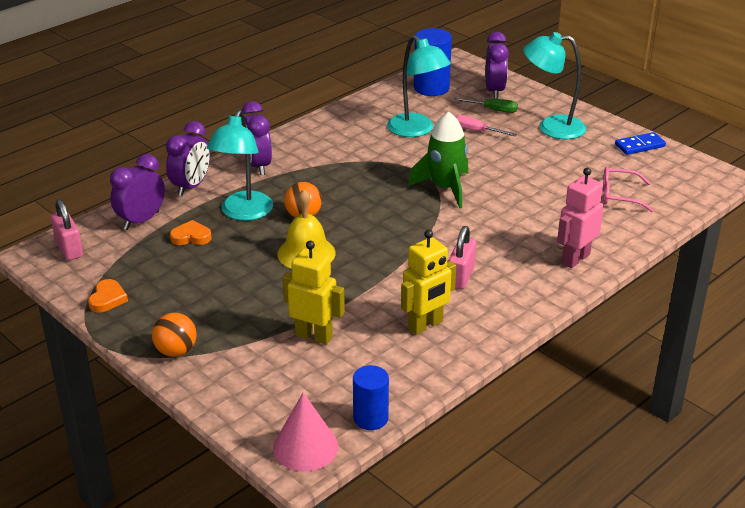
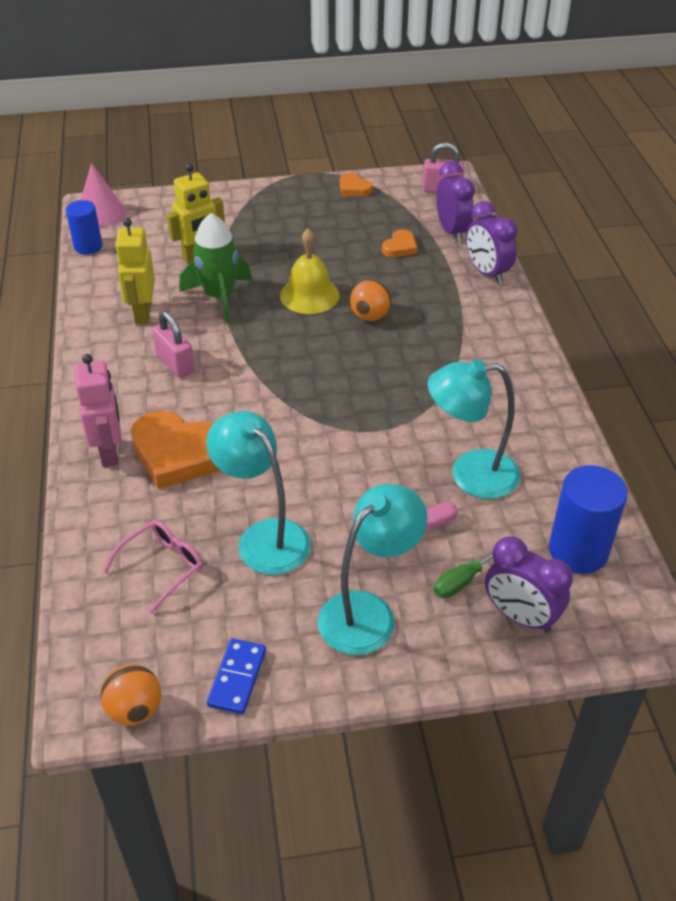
camera: 125 degrees right, 10 degrees up
orange ball [152,313,197,357] -> orange ball moved to [100,664,161,726]
turquoise lamp [207,110,273,221] -> turquoise lamp moved to [206,411,311,575]
purple clock [242,101,272,175] -> none
green rocket [408,112,468,208] -> green rocket moved to [179,213,252,323]
none -> orange heart [131,411,220,489]

